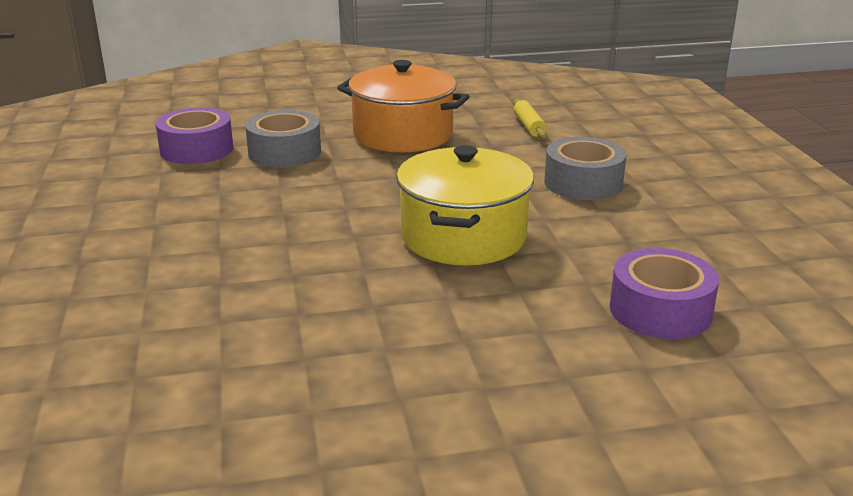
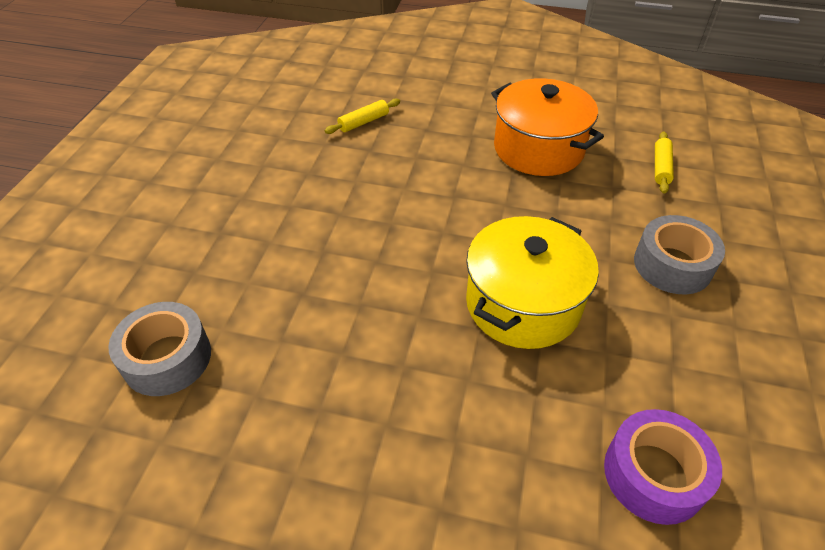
camera: 25 degrees right, 20 degrees up
purple tape [156,107,233,164] -> yellow rolling pin [325,98,400,134]
grey tape [245,110,321,167] -> grey tape moved to [108,302,211,396]

